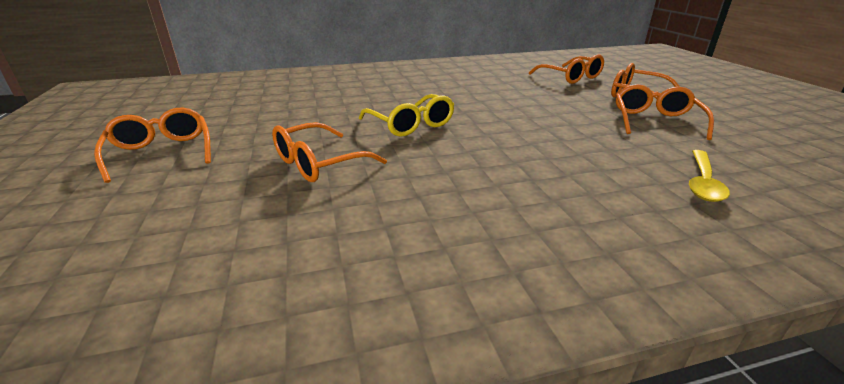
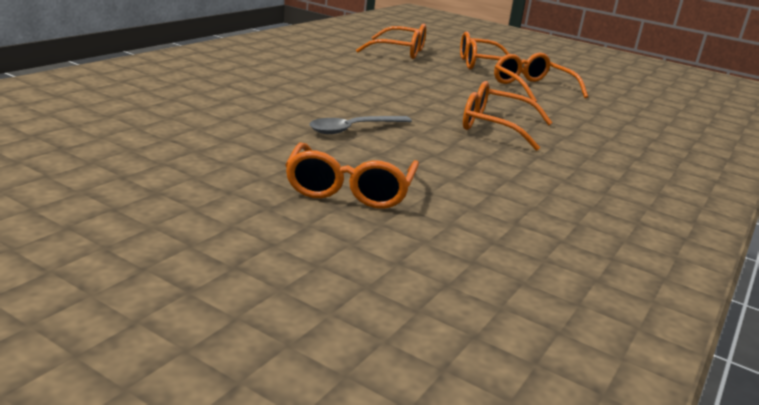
camera: 45 degrees left, 5 degrees down
orange glasses [94,108,211,183] -> orange glasses moved to [463,81,553,151]
yellow glasses [359,94,455,137] -> grey spoon [309,116,412,134]
yellow spoon [689,150,730,202] -> none

